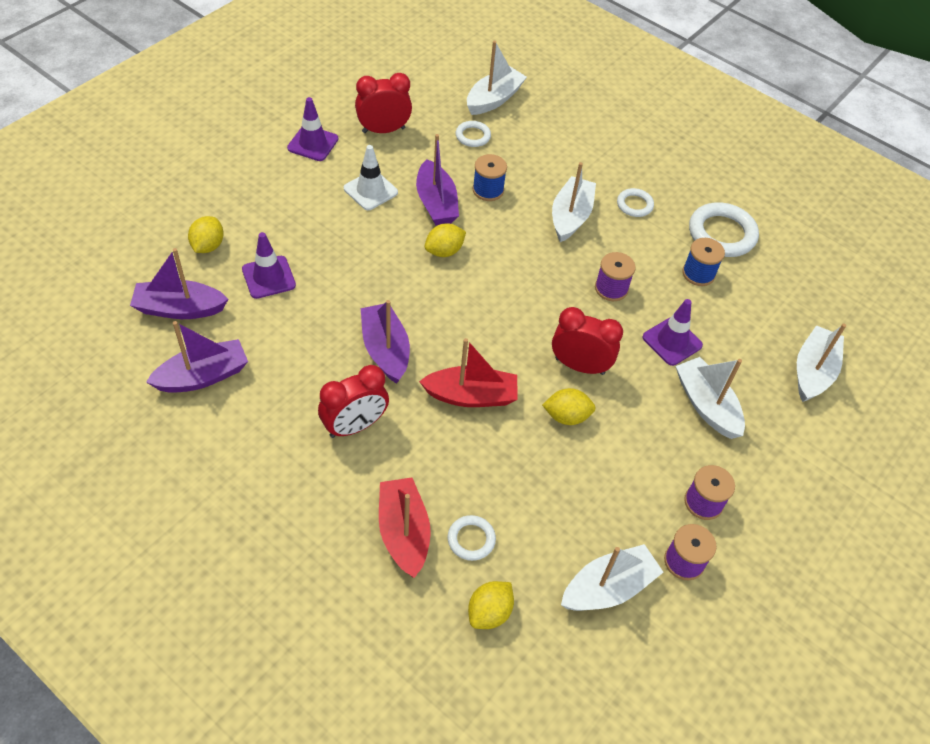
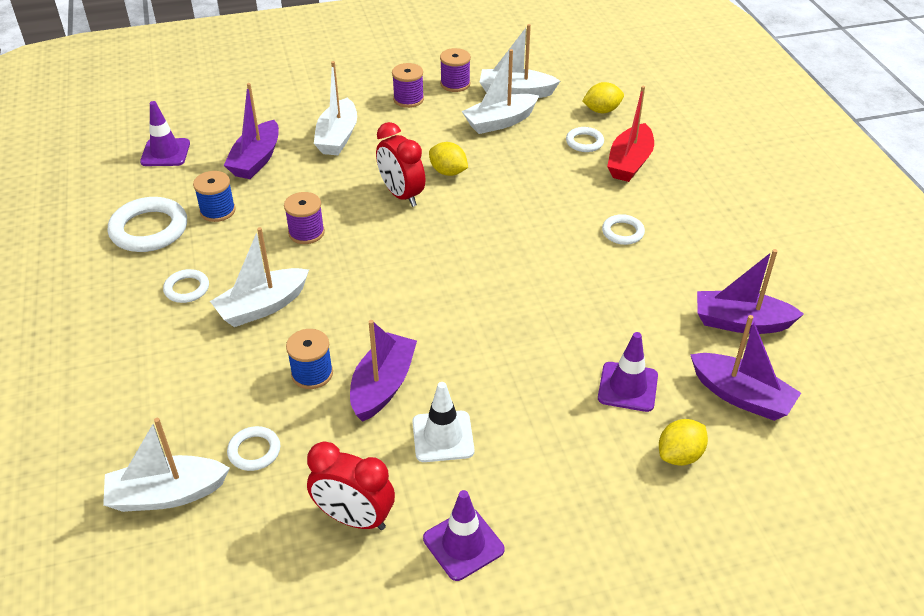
camera: 140 degrees left, 10 degrees down
red clock [318,365,389,438] -> white ring [602,214,645,245]
purple boat [361,300,410,384] -> purple boat moved to [224,83,279,179]
red boat [419,338,517,407] -> none
yellow lemon [425,223,466,257] -> none
purple traffic cone [643,299,703,366] -> purple traffic cone moved to [140,101,190,166]
white boat [797,324,846,402] -> white boat moved to [462,49,539,134]

